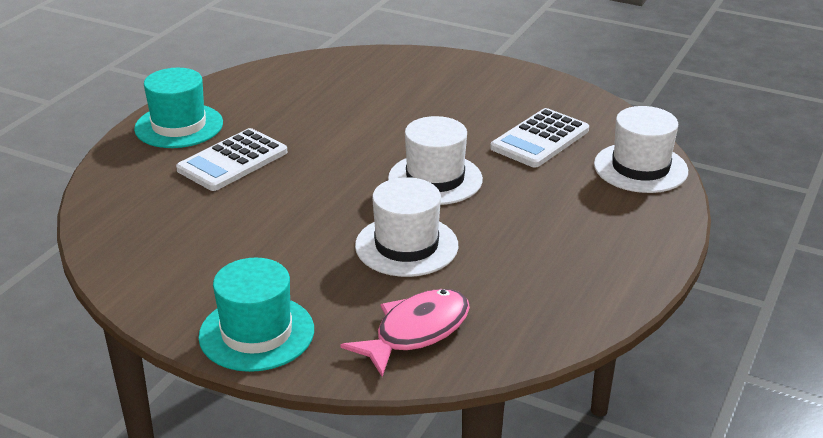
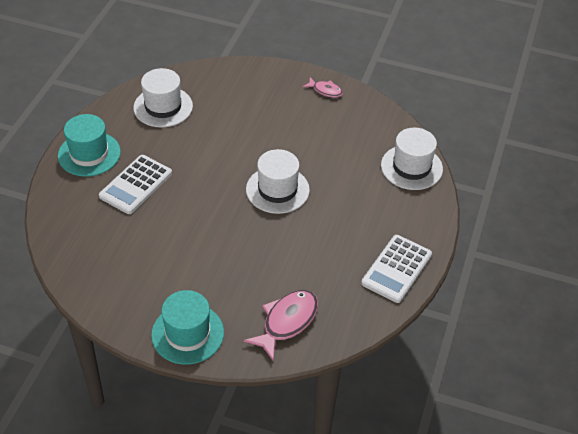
camera: 10 degrees left, 15 degrees up
white hat [355,177,458,277] -> white hat moved to [133,68,193,128]
white calculator [490,108,589,168] -> white calculator moved to [361,235,432,303]
none -> pink fish [303,77,343,98]

